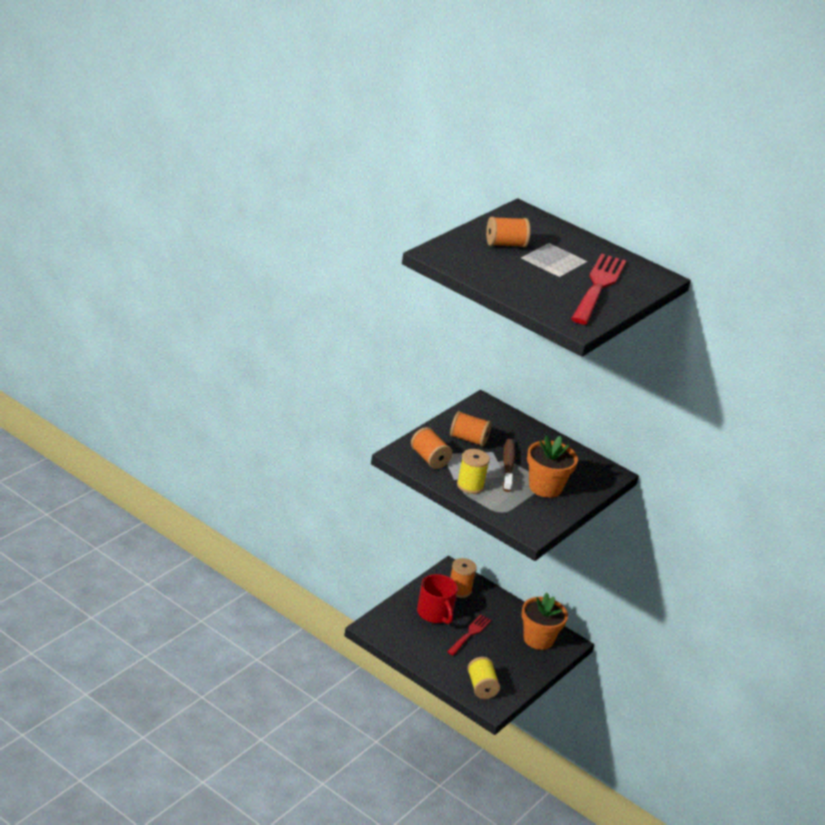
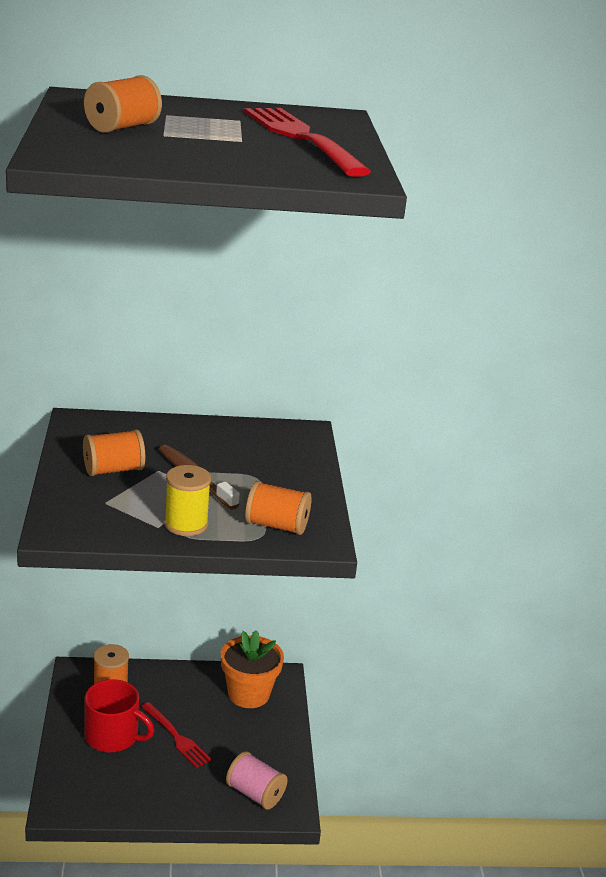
camera: 40 degrees left, 5 degrees down
orange spool [411,427,452,469] -> orange spool moved to [245,481,312,535]
red fork [447,615,491,655] -> red fork turned 150 degrees clockwise [141,702,212,768]
yellow spool [467,657,500,699] -> pink spool [226,751,288,810]
orange flower pot [527,435,578,498] -> none

